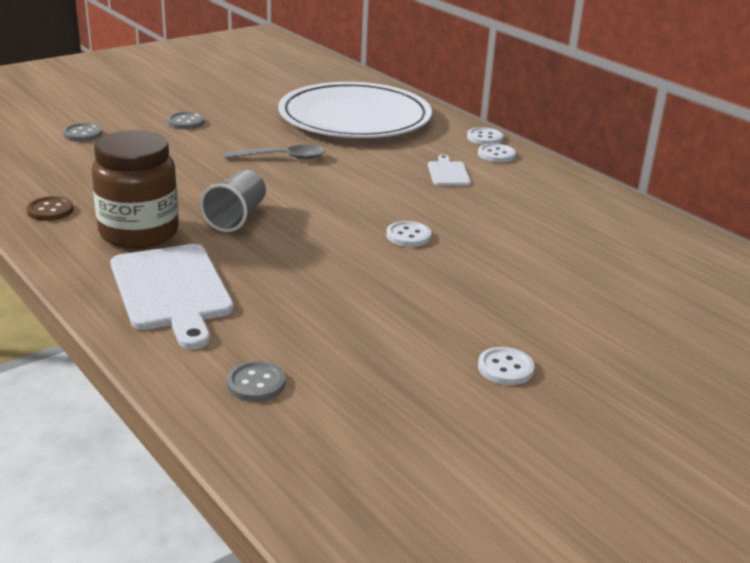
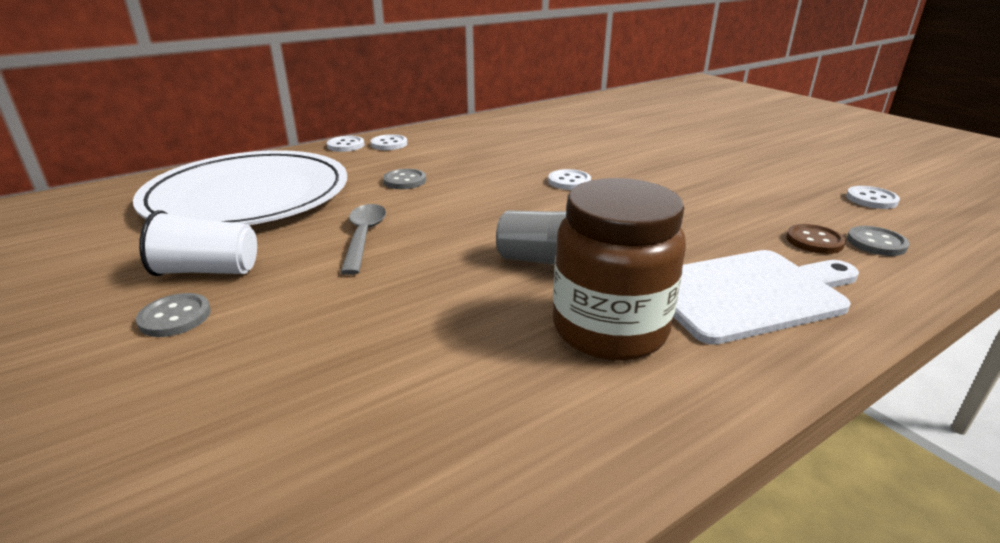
camera: 85 degrees left, 0 degrees up
brown button [27,196,74,221] -> brown button moved to [786,224,846,254]
grey button [63,123,102,142] -> grey button moved to [383,169,426,189]
white cutting board [428,155,471,186] -> none
white button [478,347,535,385] -> white button moved to [846,186,900,209]
none -> white cup [139,210,257,276]

